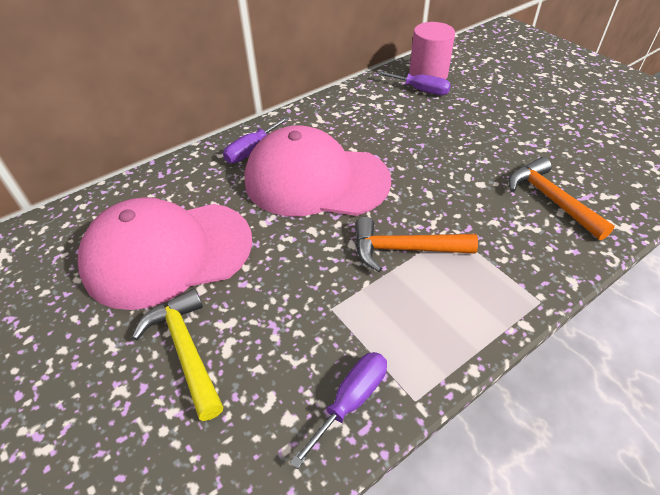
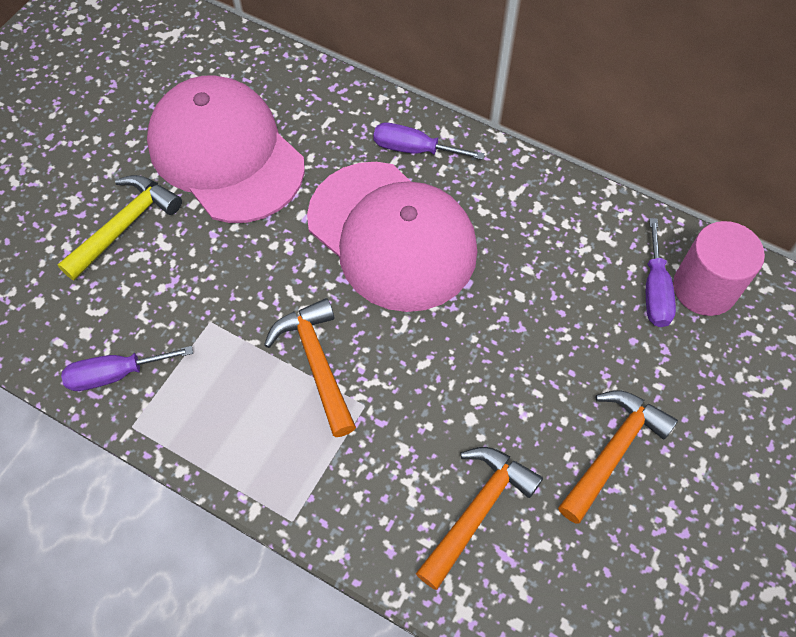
camera: 65 degrees right, 15 degrees up
pink cap [245,125,391,216] -> pink cap turned 150 degrees clockwise [307,162,477,312]
purple screwdriver [290,352,387,469] -> purple screwdriver turned 150 degrees clockwise [61,346,193,391]
none -> orange hammer [558,390,678,524]

